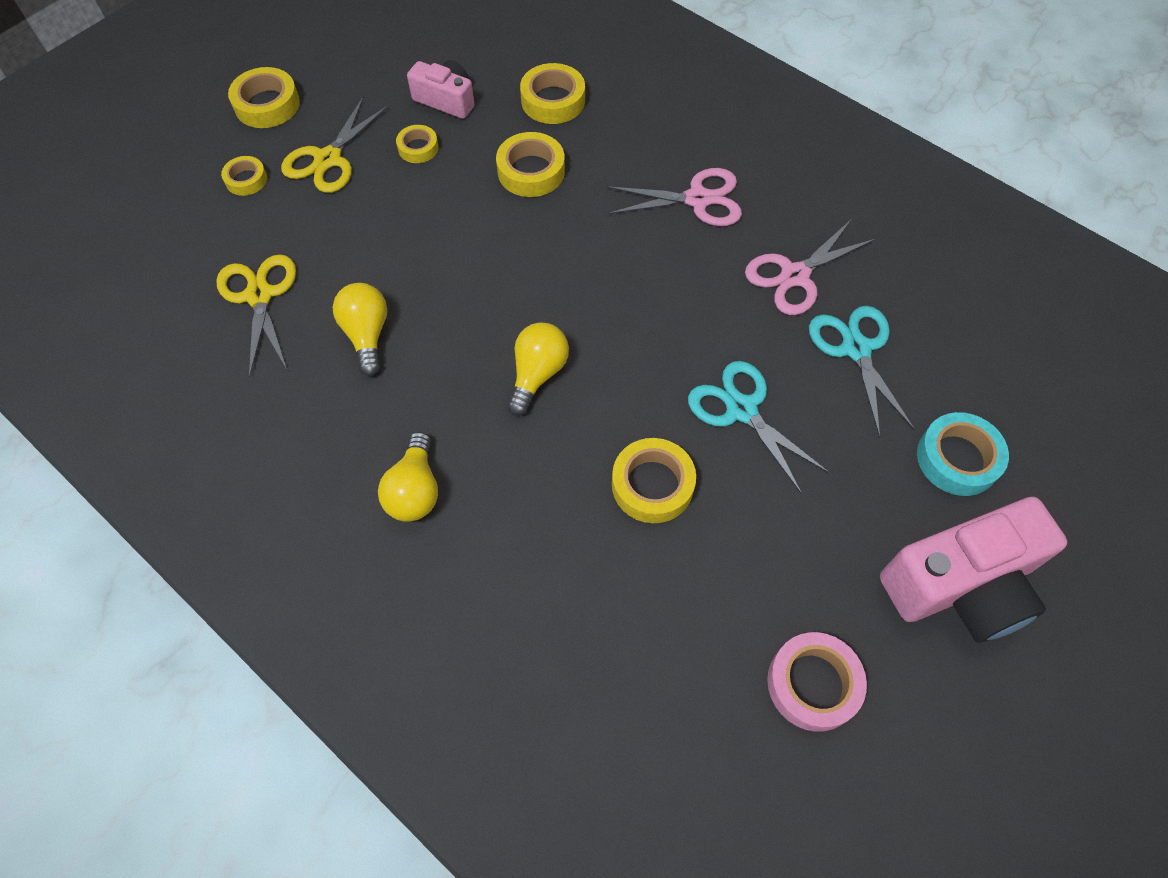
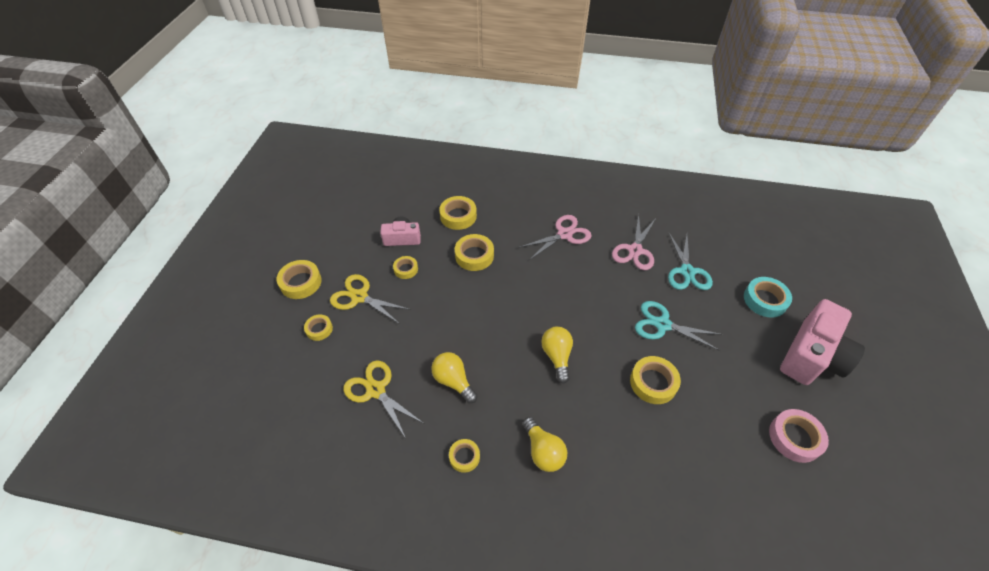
camera: 30 degrees left, 10 degrees down
yellow scissors [281,96,389,193] -> yellow scissors turned 120 degrees clockwise [330,274,411,324]
turquoise scissors [809,306,915,438] -> turquoise scissors turned 135 degrees counterclockwise [668,232,713,290]
none -> yellow tape [449,439,480,473]

